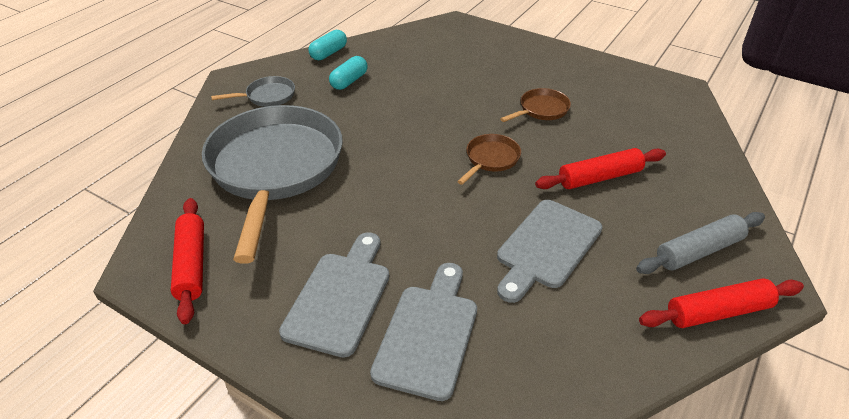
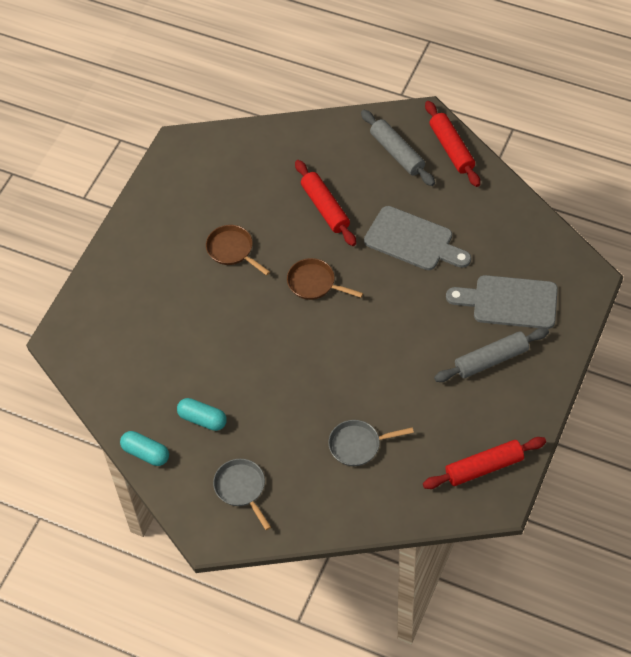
camera: 95 degrees left, 15 degrees up
grey pan [202,105,343,264] -> grey pan [328,420,414,466], size x0.40
grey cutting board [279,232,389,358] -> grey rolling pin [434,328,549,382]

